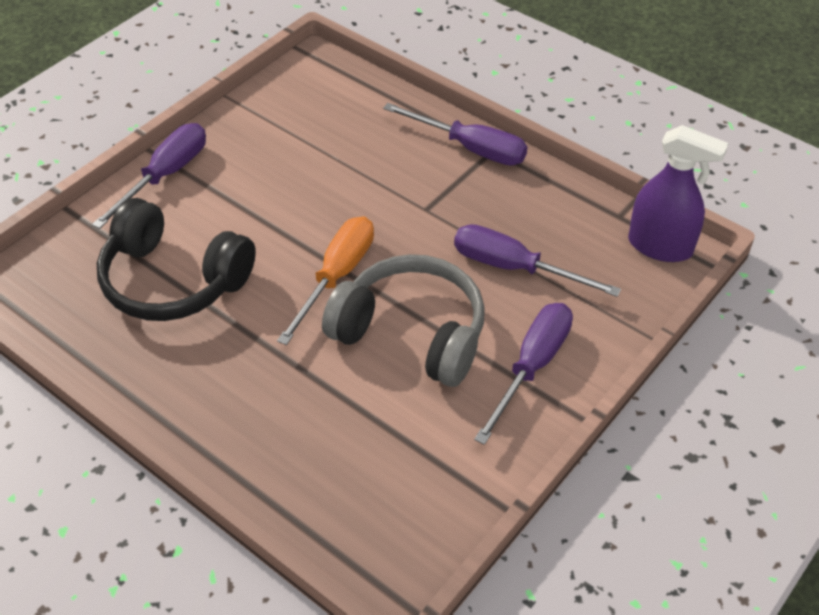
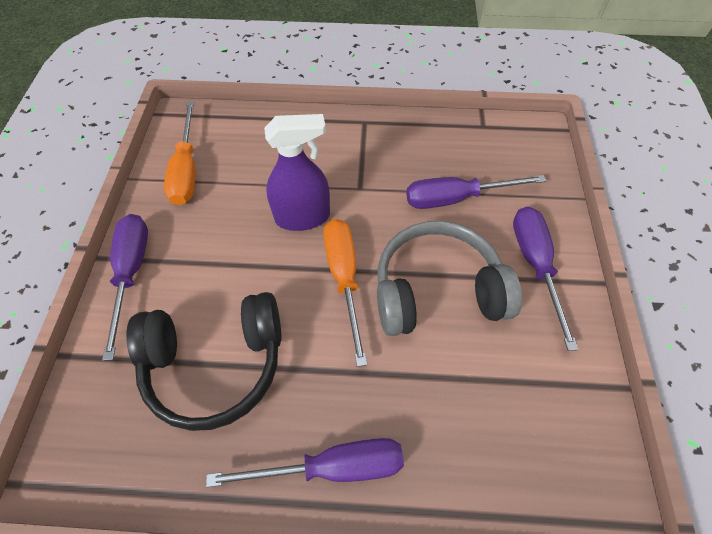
camera: 35 degrees left, 10 degrees up
purple screwdriver [383,103,527,166] -> purple screwdriver moved to [206,438,404,487]
purple spray bottle [628,125,729,262] -> purple spray bottle moved to [264,114,330,231]
none -> orange screwdriver [164,102,195,205]

